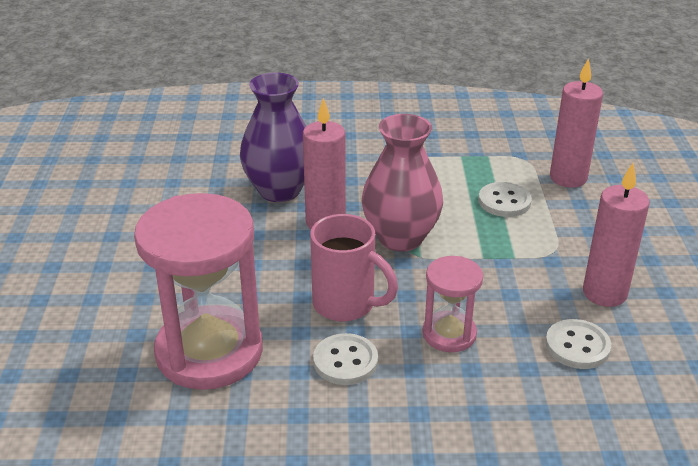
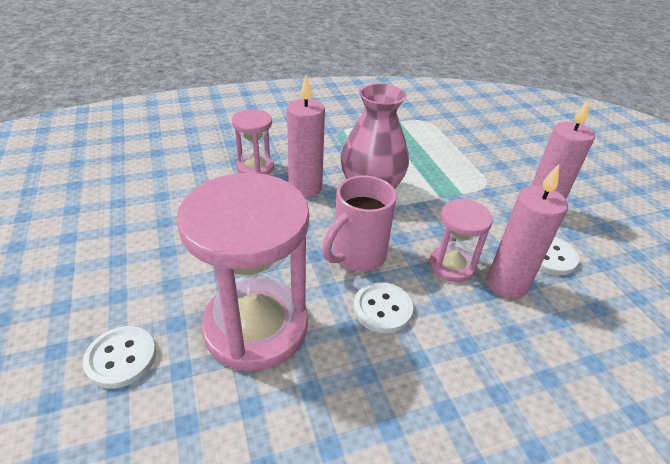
camera: 20 degrees left, 5 degrees up
purple vase [240,73,306,202] -> pink hourglass [232,109,274,175]
pink mug [310,214,398,322] -> pink mug turned 120 degrees clockwise [322,175,397,272]
white button [478,182,532,217] -> white button moved to [83,326,156,388]
pink candle [550,58,603,188] -> pink candle moved to [487,164,568,299]

